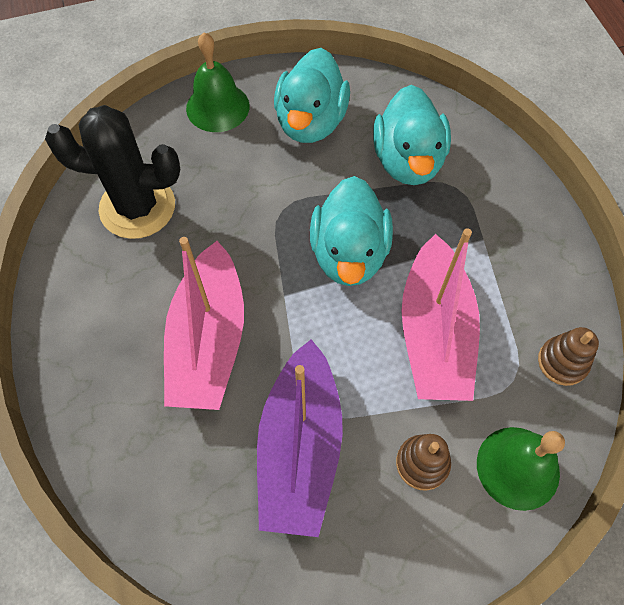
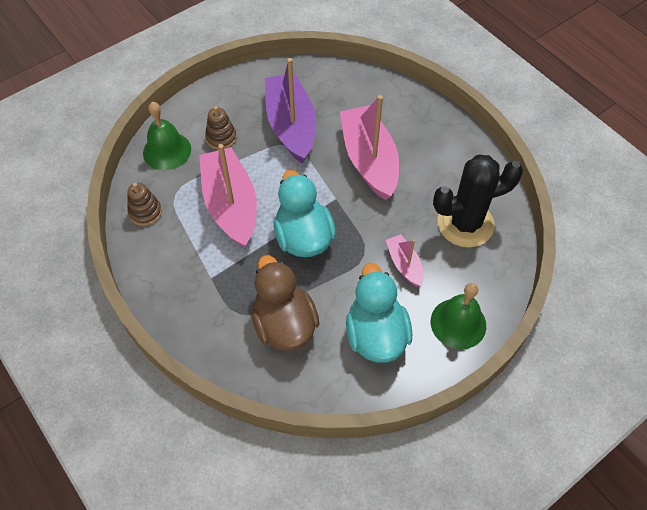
camera: 160 degrees right, 5 degrees down
turquoise duck [373,85,451,185] -> brown duck [252,255,319,351]
none -> pink boat [386,234,424,287]

